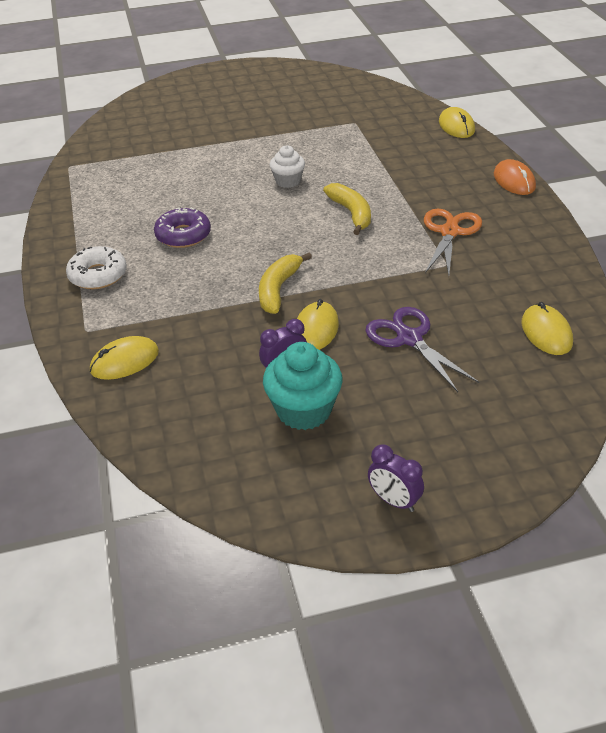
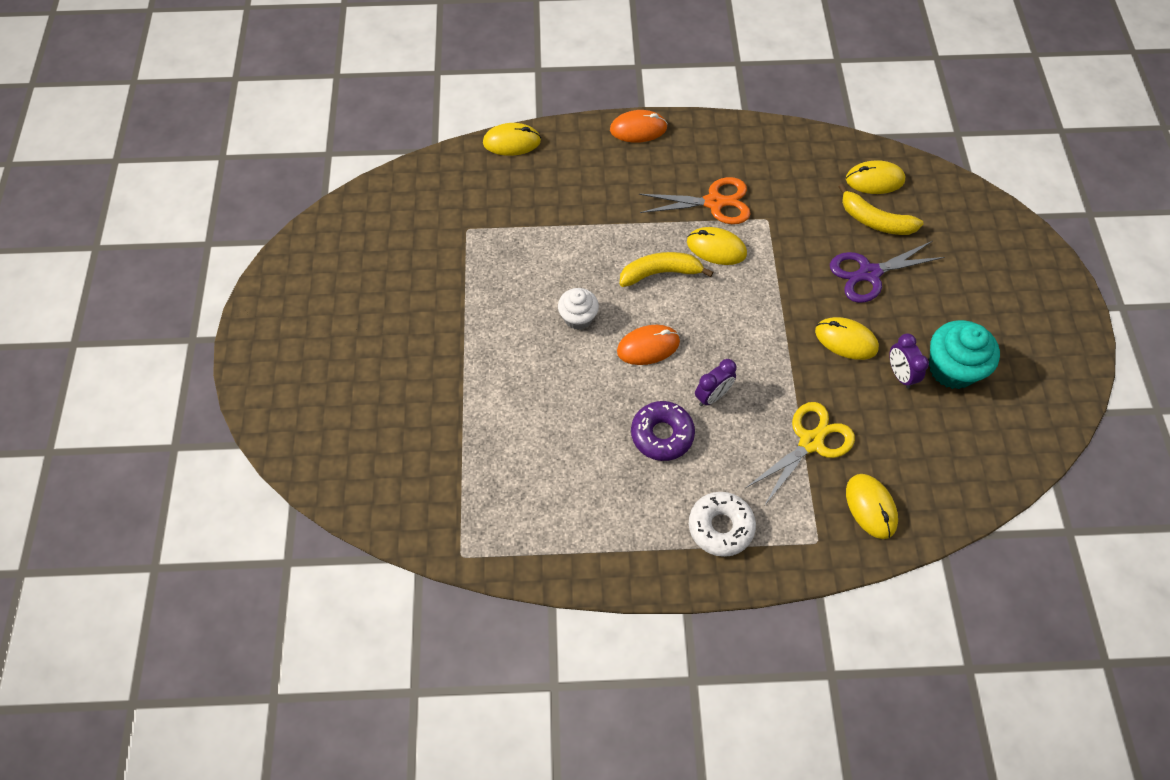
camera: 80 degrees left, 20 degrees up
yellow banana [259,253,312,314] -> yellow banana moved to [838,184,923,235]
purple clock [368,444,424,512] -> purple clock moved to [695,359,737,406]
orange scissors [424,209,482,275] -> orange scissors turned 150 degrees clockwise [639,177,750,224]
none -> orange mouse [617,325,680,365]
none -> yellow mouse [687,227,747,265]
none -> yellow scissors [746,402,855,506]

